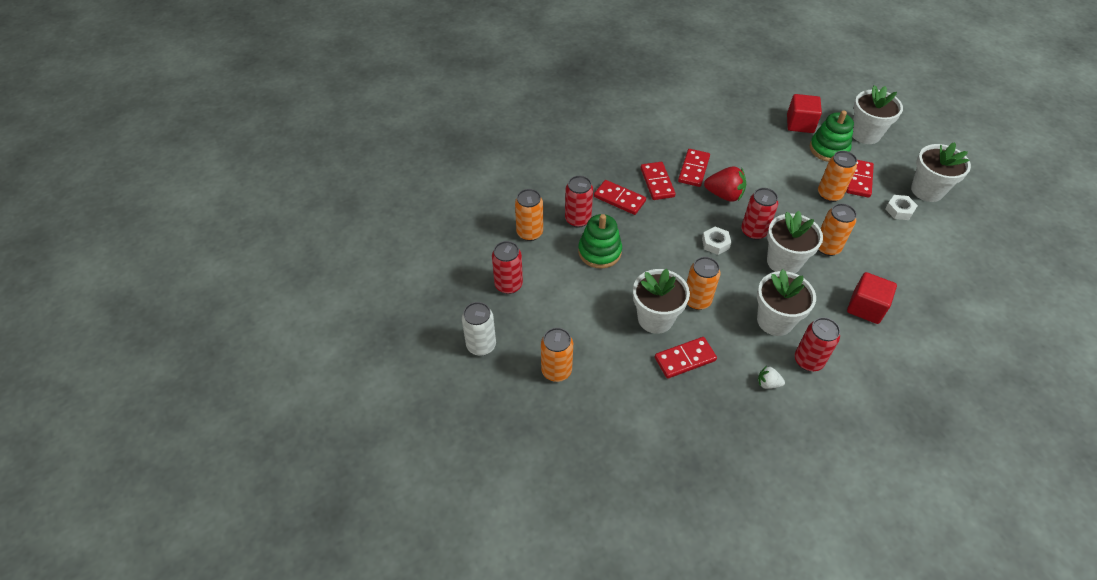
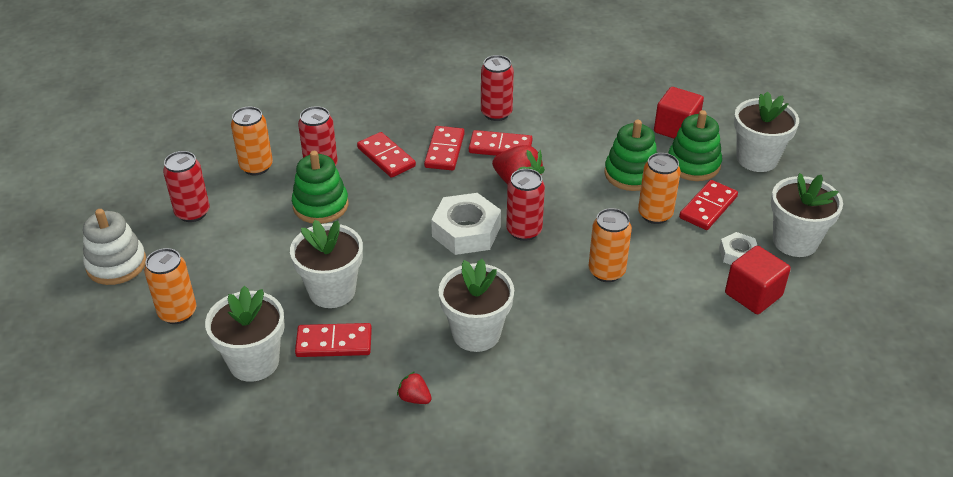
camera: 20 degrees right, 10 degrees down
white can [462,302,496,356] -> white stacking toy [83,209,146,285]
red domino [678,149,710,187] -> red domino turned 60 degrees clockwise [469,130,533,156]
orange can [687,257,720,310] -> none
white nut [702,227,731,255] -> white nut [431,193,501,255], size x1.81
white strawberry [758,366,785,389] -> red strawberry [397,372,432,404]
white flower pot [767,211,823,273] -> white flower pot moved to [205,286,285,382]
red can [794,317,840,371] -> red can moved to [481,55,514,121]
red cube [847,272,897,324] -> red cube moved to [725,246,791,314]
none -> green stacking toy [604,120,657,191]

